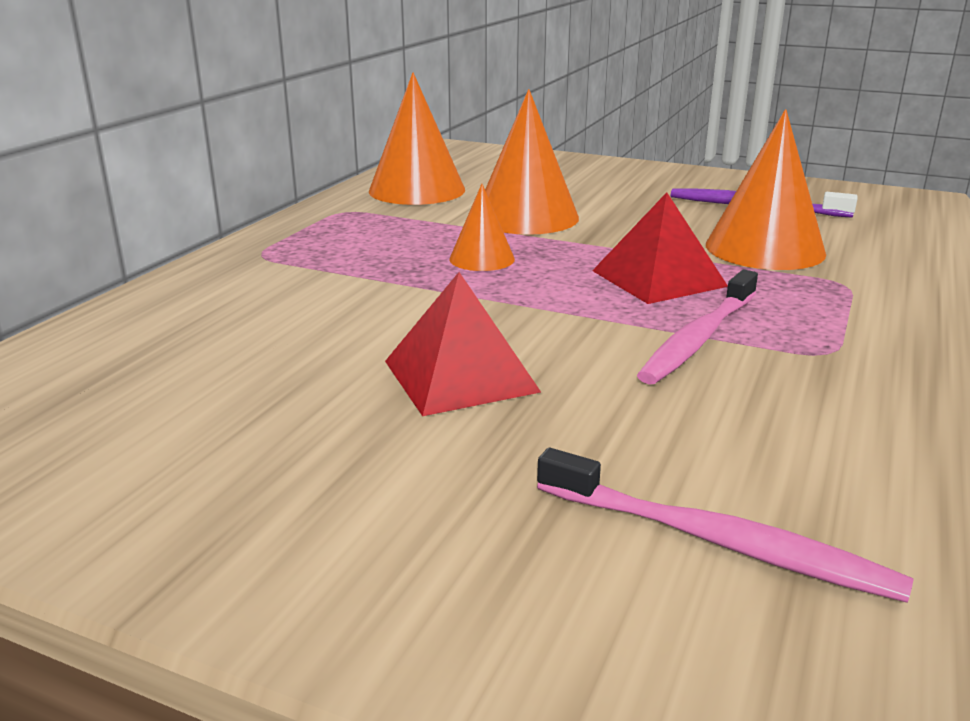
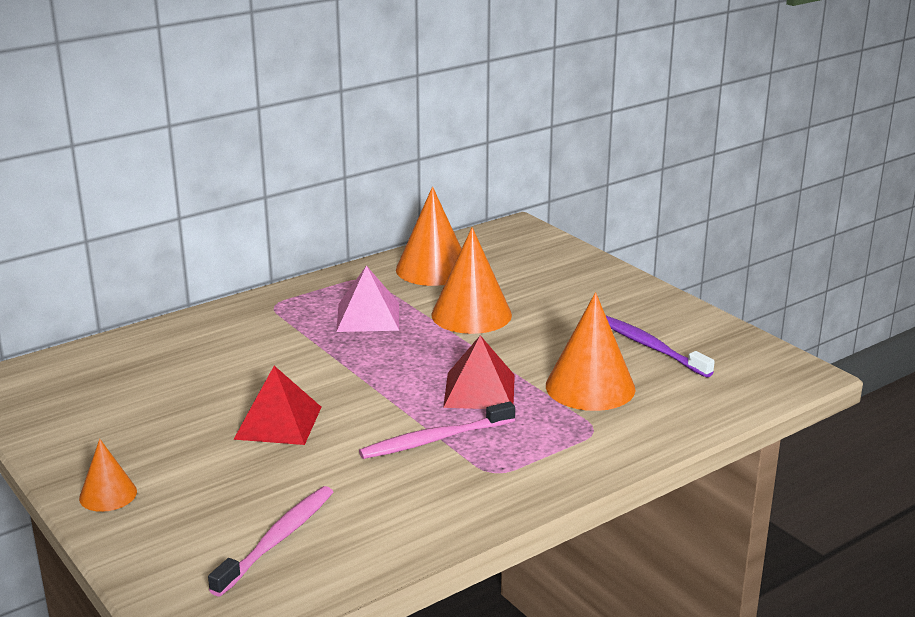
camera: 30 degrees right, 0 degrees up
orange cone [449,184,515,271] -> orange cone moved to [79,439,137,512]
pink toothbrush [537,448,913,603] -> pink toothbrush turned 120 degrees counterclockwise [208,486,333,597]
none -> pink pyramid [336,266,399,332]

